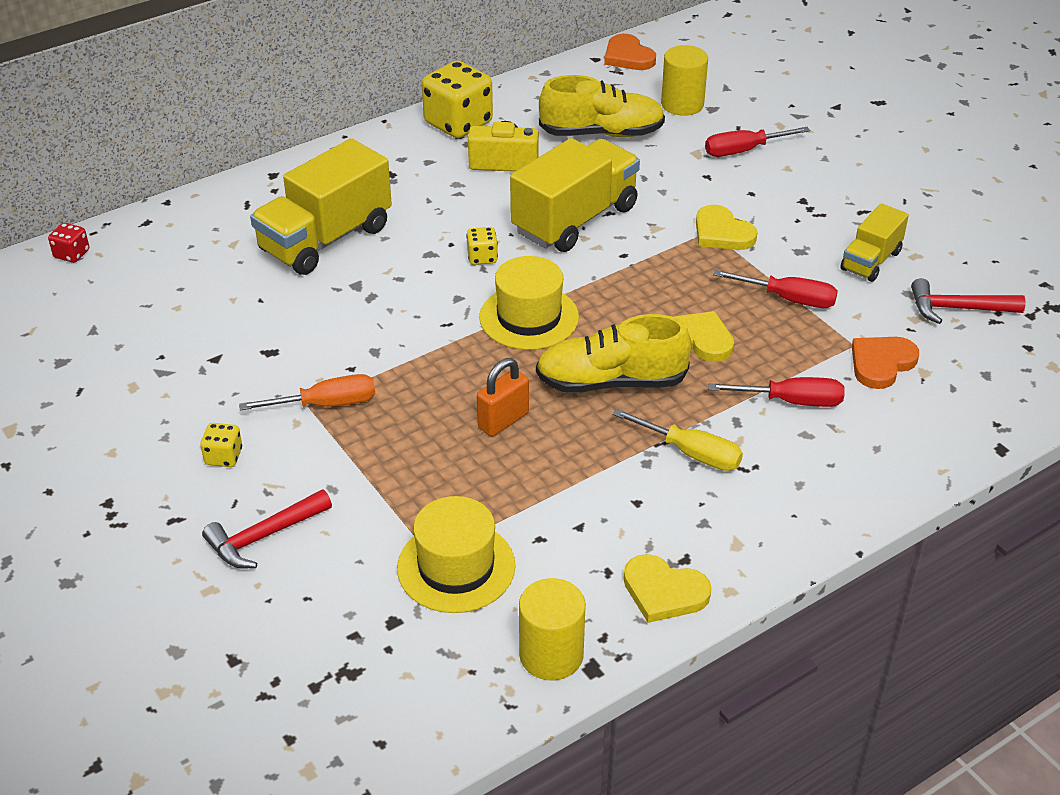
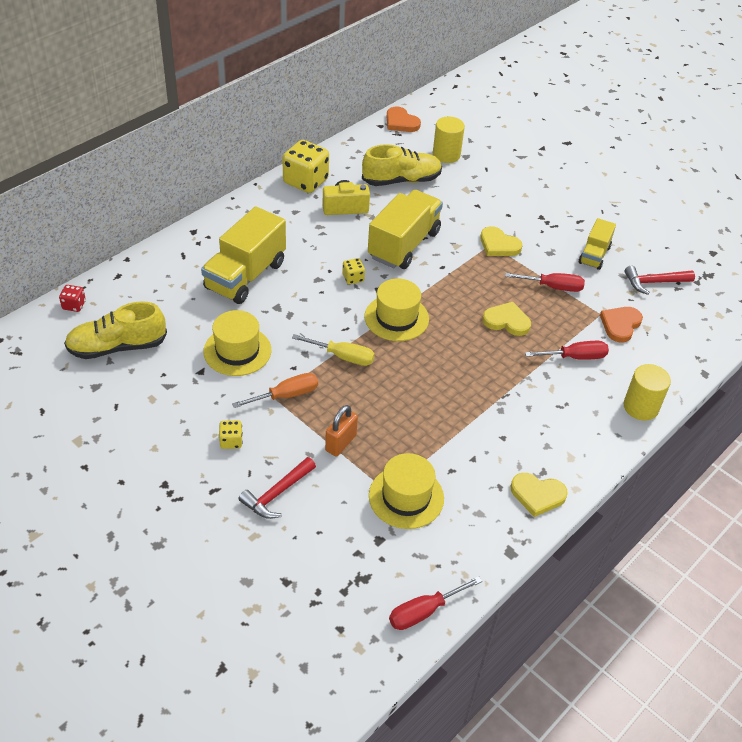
camera: 15 degrees left, 5 degrees up
orange padlock [477,358,529,436] -> orange padlock moved to [325,405,358,456]
yellow cylinder [519,578,585,680] -> yellow cylinder moved to [623,364,671,421]
yellow shoe [536,314,691,393] -> yellow shoe moved to [64,301,167,359]
yellow screwdriver [613,409,743,471] -> yellow screwdriver moved to [292,334,375,366]
red screwdriver [705,127,810,157] -> red screwdriver moved to [389,576,482,630]
none -> yellow hat [203,310,271,376]

